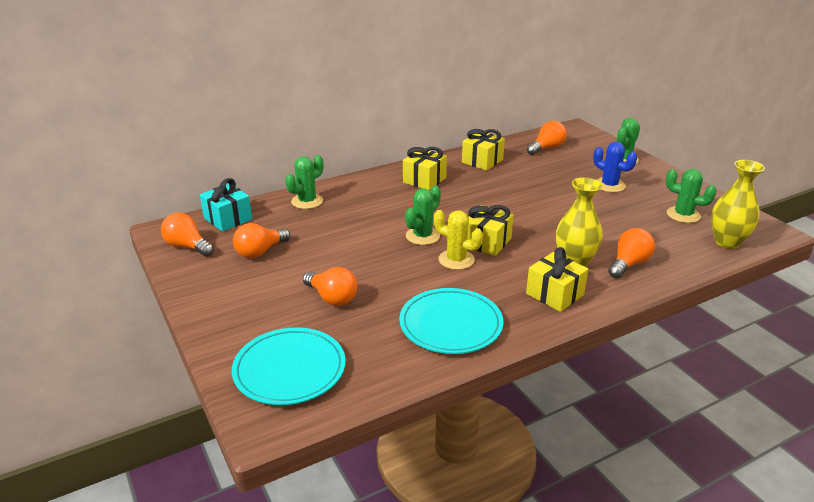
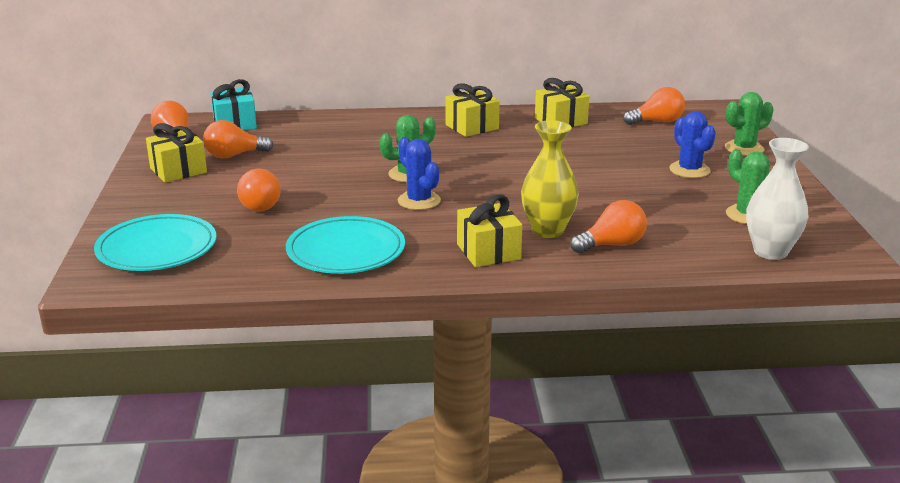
camera: 25 degrees right, 5 degrees down
green cactus [285,155,323,209] -> none
yellow cactus [434,210,483,270] -> blue cactus [398,137,441,210]
yellow gift [468,205,514,256] -> yellow gift moved to [146,123,207,183]
yellow vase [711,160,765,249] -> white vase [746,138,809,260]

